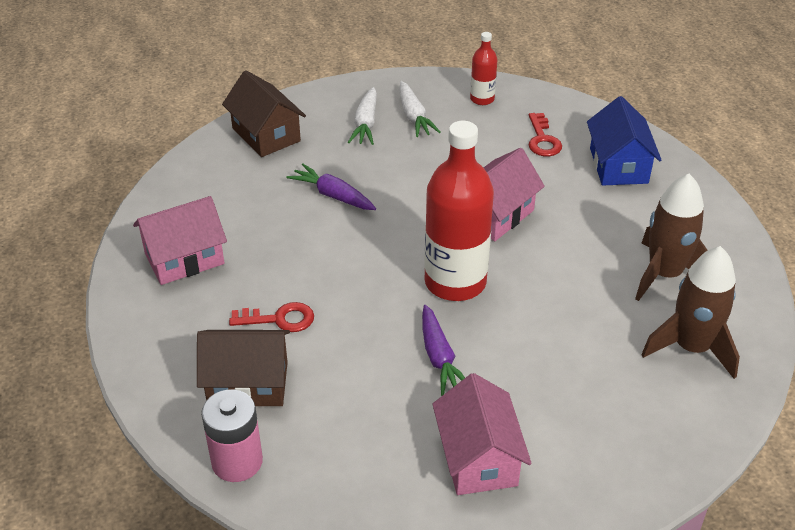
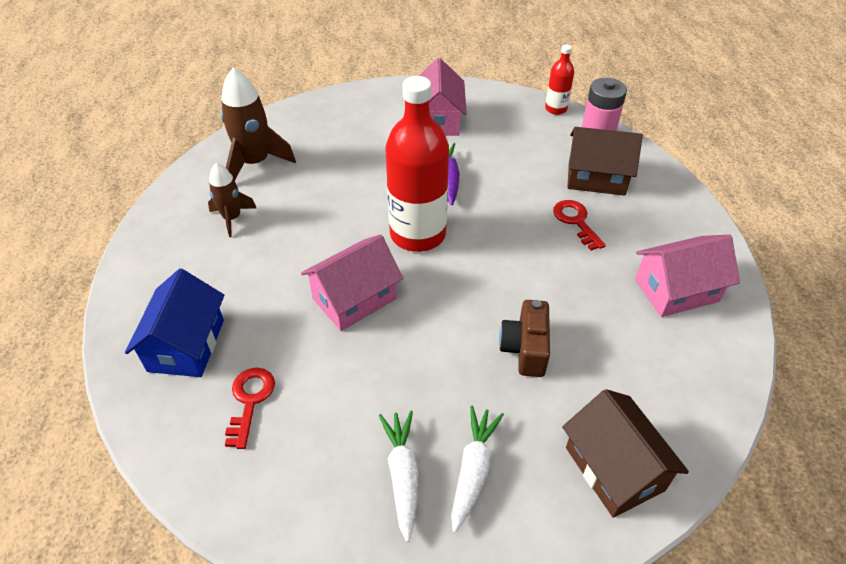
camera: 170 degrees left, 5 degrees up
red key [229,302,314,332] -> red key turned 60 degrees clockwise [553,200,606,251]
purple carrot [287,164,376,210] -> brown camera [499,300,550,377]
red bottle [470,32,498,105] -> red bottle moved to [545,45,574,115]
brown rocket [635,174,708,301] -> brown rocket [208,163,256,237], size x0.61

